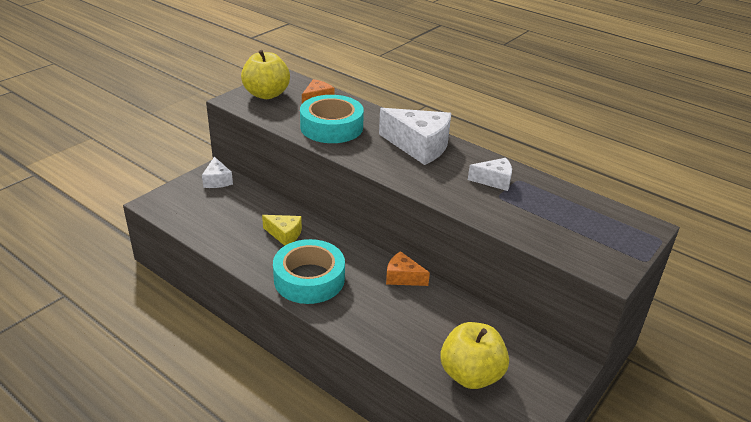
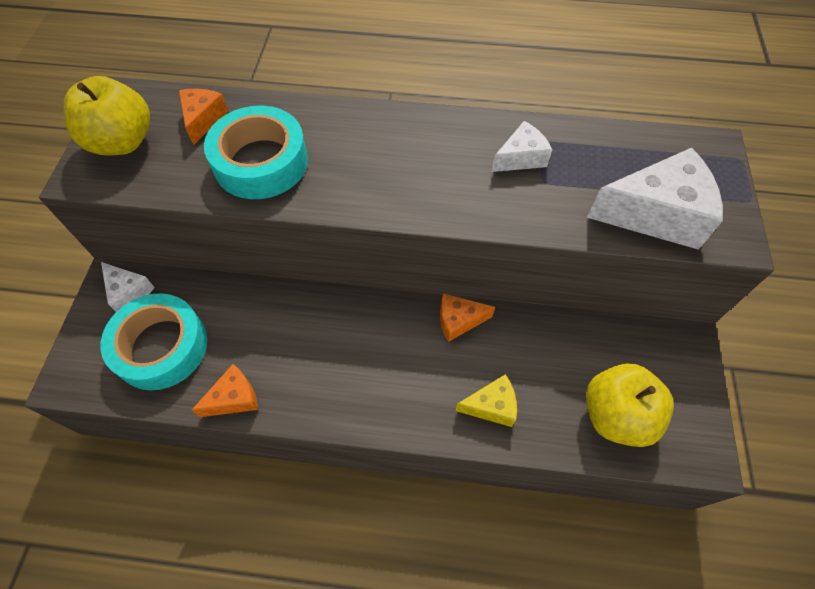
camera: 30 degrees left, 25 degrees up
yellow cheese [262,215,302,246] -> yellow cheese moved to [455,374,517,427]
turquoise tape [273,239,345,304] -> turquoise tape moved to [101,293,207,390]
white cheese [379,108,451,165] -> white cheese moved to [587,148,723,250]
none -> orange cheese [192,364,258,417]

